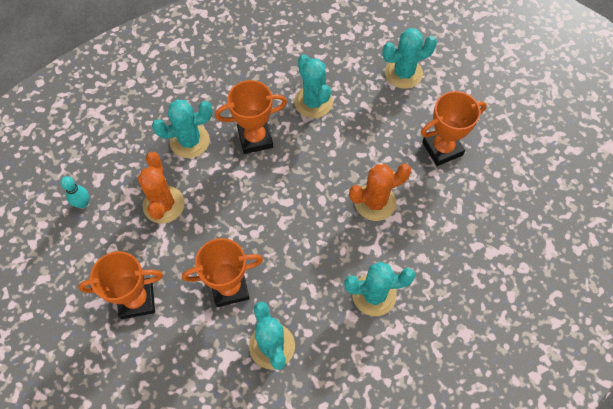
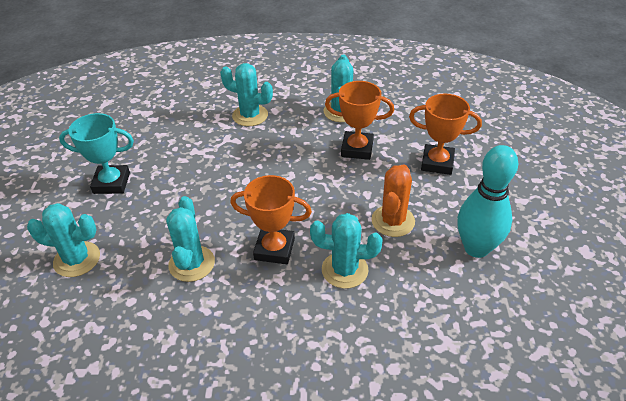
camera: 155 degrees left, 20 degrees down
turquoise bowling pin [60,176,89,208] -> turquoise bowling pin [457,145,518,258], size x2.23
orange cactus [349,164,411,221] -> none
orange trophy [421,91,487,166] -> turquoise trophy [59,113,134,194]

